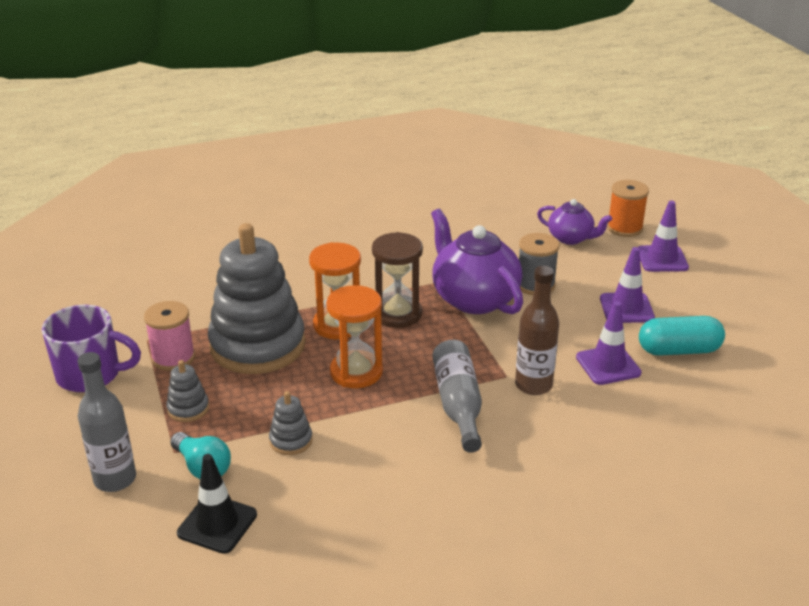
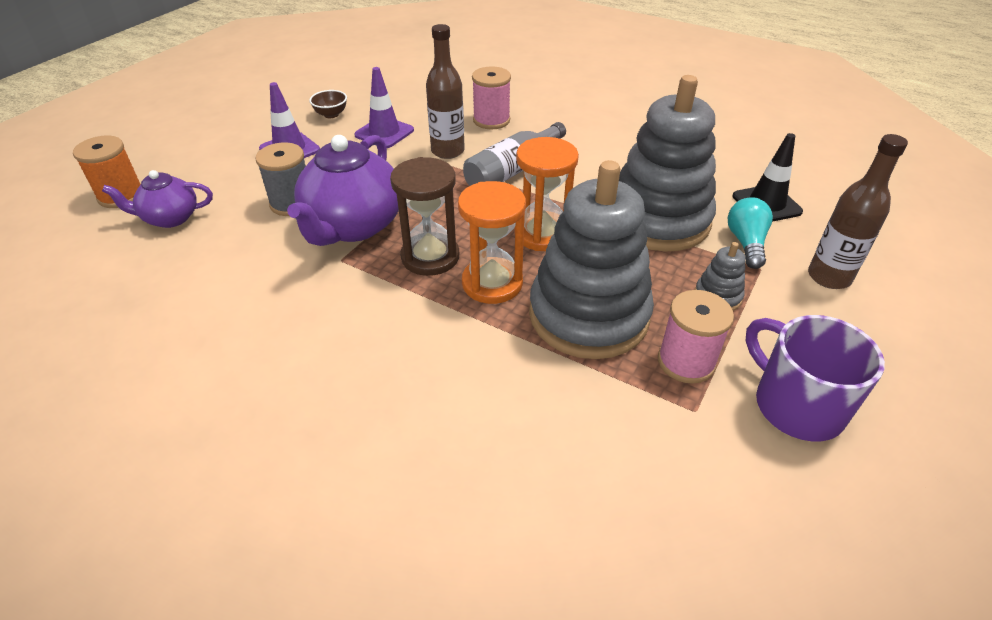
camera: 130 degrees left, 10 degrees up
grey bottle [78,352,136,492] -> brown bottle [808,134,908,289]
grey stacking toy [269,391,313,455] -> grey stacking toy [619,75,716,252], size x2.49
purple teapot [537,199,612,245] -> purple teapot turned 90 degrees counterclockwise [102,170,213,228]
purple traffic cone [638,201,689,272] -> none
turquoise capsule [639,316,725,356] -> brown bowl [309,90,347,118]
none -> pink spool [472,66,511,129]

